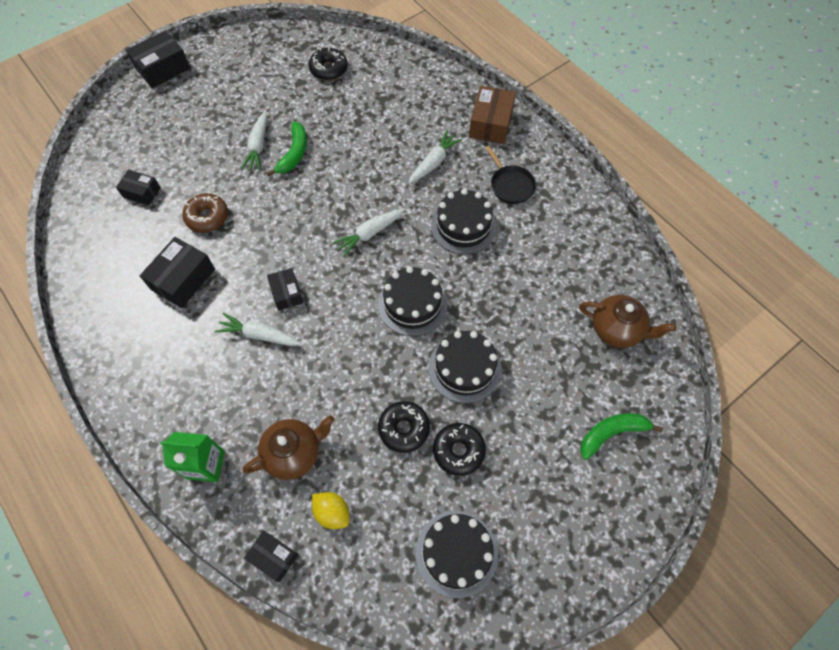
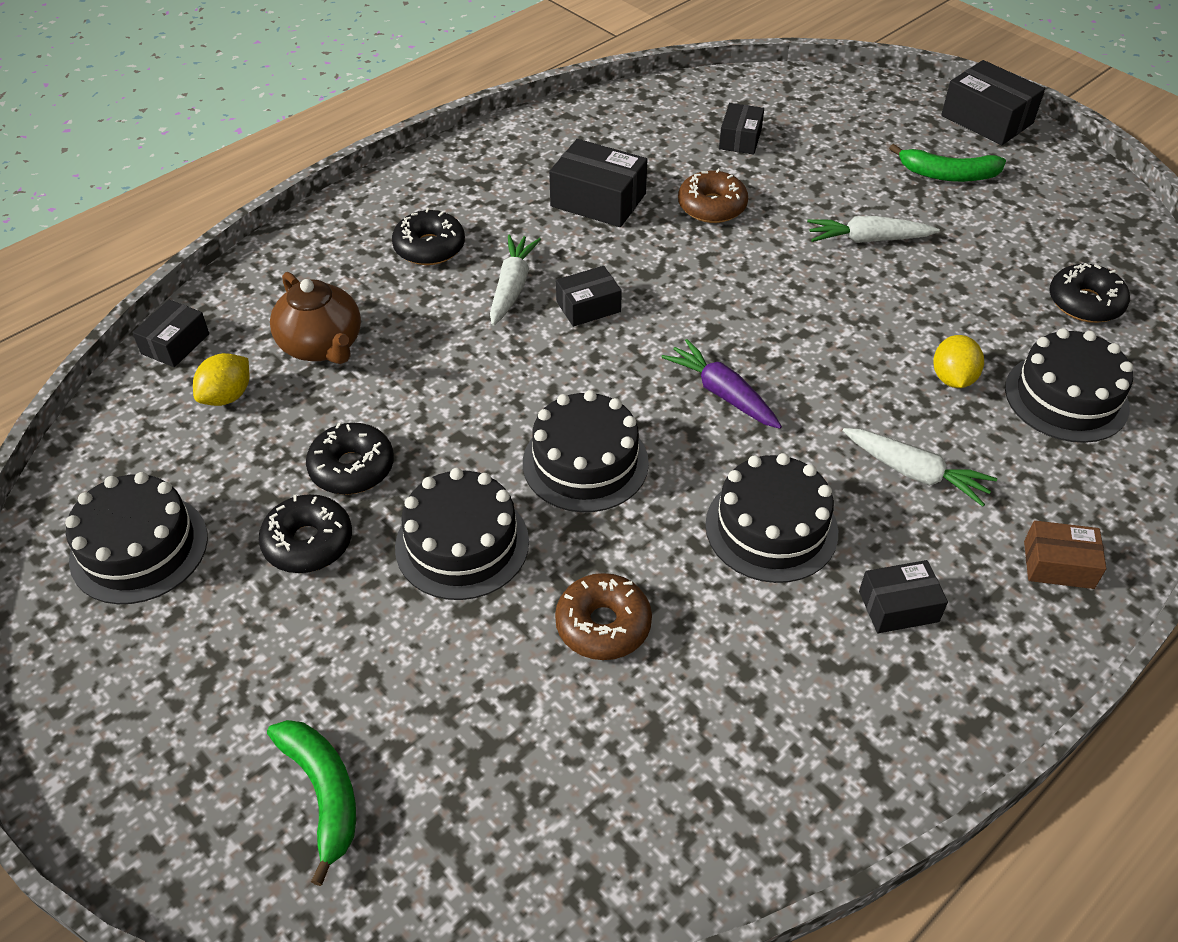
camera: 85 degrees right, 15 degrees down
green carton [160,432,225,482] -> none
green banana [266,122,307,177] -> green banana moved to [889,144,1006,182]
white carrot [332,209,405,257] -> purple carrot [661,339,782,429]
brown box [469,86,516,144] -> brown box [1024,520,1107,589], size x0.62
black pan [486,146,537,204] -> black box [859,560,948,633]
brown teapot [579,295,676,348] -> none
none -> black donut [392,208,465,265]
none -> brown donut [555,573,652,660]
none -> yellow lemon [933,335,984,388]
none -> black cake [1005,328,1133,443]

